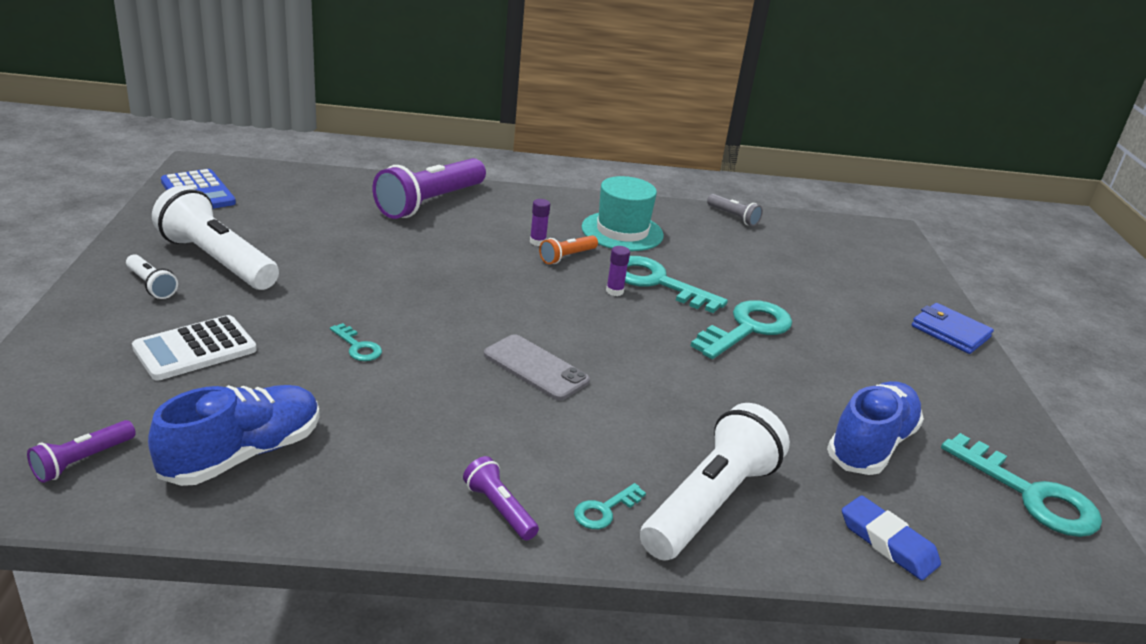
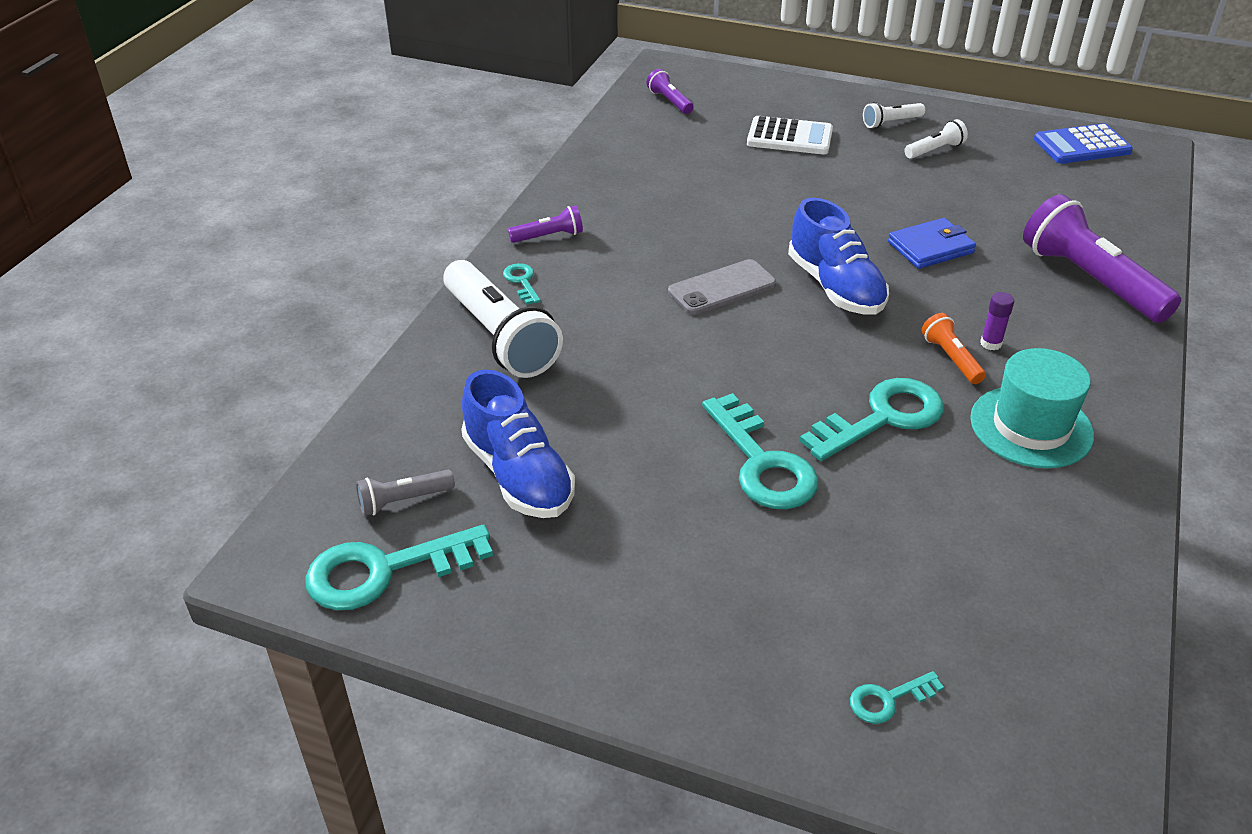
camera: 115 degrees right, 10 degrees up
white calculator [132,315,257,381] -> white calculator turned 120 degrees clockwise [747,116,833,154]
blue shoe [148,385,320,486] -> blue shoe moved to [788,198,889,315]
white flashlight [152,185,279,290] -> white flashlight [904,119,968,159], size x0.47
turquoise key [330,323,382,361] -> turquoise key moved to [850,671,944,724]
purple glue stick [606,246,630,296] -> none
grey flashlight [707,194,763,226] -> grey flashlight moved to [356,470,455,516]
blue eraser [842,495,941,580] -> none
blue wallet [912,303,994,354] -> blue wallet moved to [888,218,976,269]

